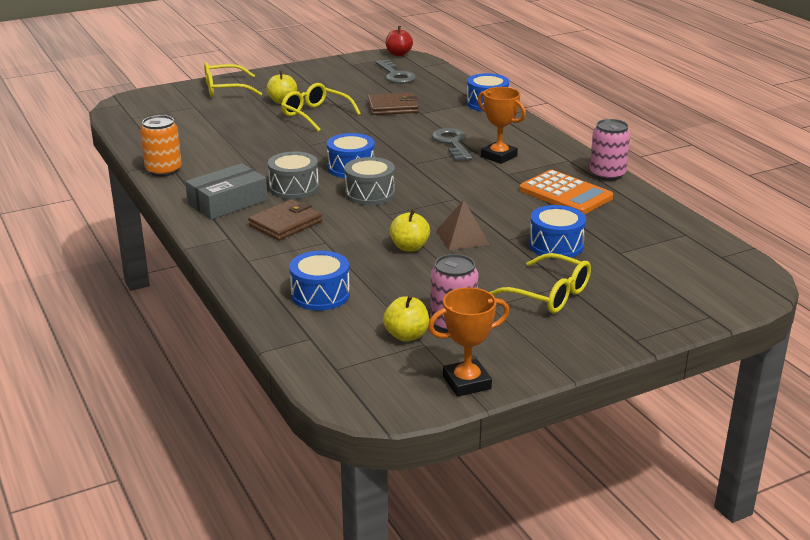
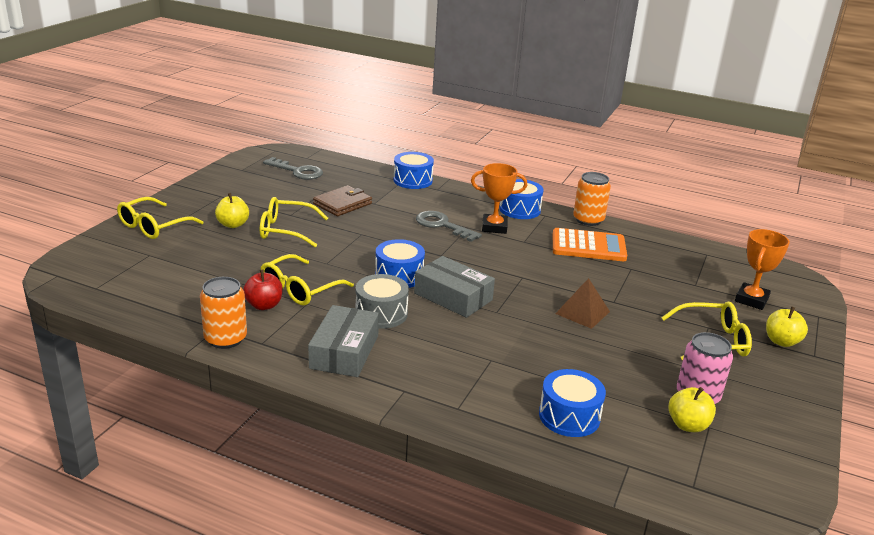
camera: 40 degrees left, 0 degrees up
brown wallet [248,199,322,240] -> none
grey drum [344,157,395,205] -> grey box [414,256,495,318]
red apple [386,26,413,56] -> red apple moved to [243,270,283,310]
yellow apple [390,209,430,252] -> yellow apple moved to [766,306,808,347]
orange trophy [428,287,509,397] -> orange trophy moved to [735,229,790,310]
blue drum [529,205,586,259] -> blue drum moved to [499,179,543,219]
pink can [590,119,630,181] -> orange can [573,172,611,226]
none -> yellow glasses [261,254,354,305]

